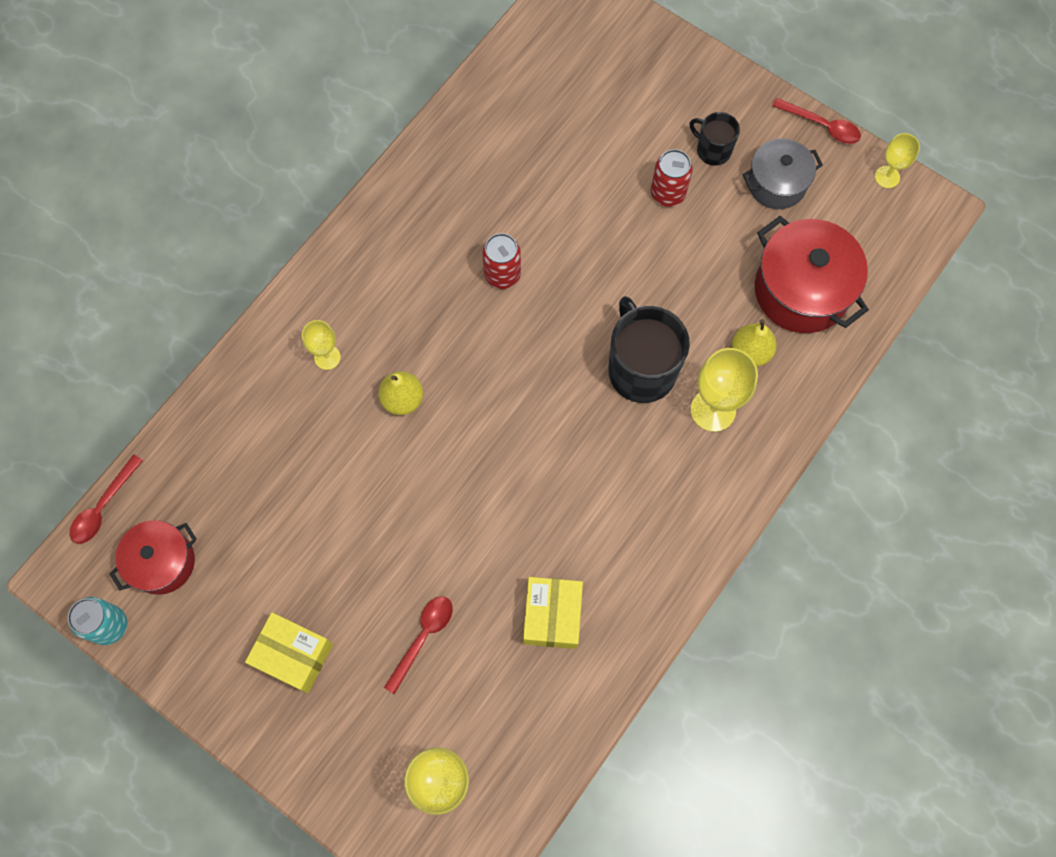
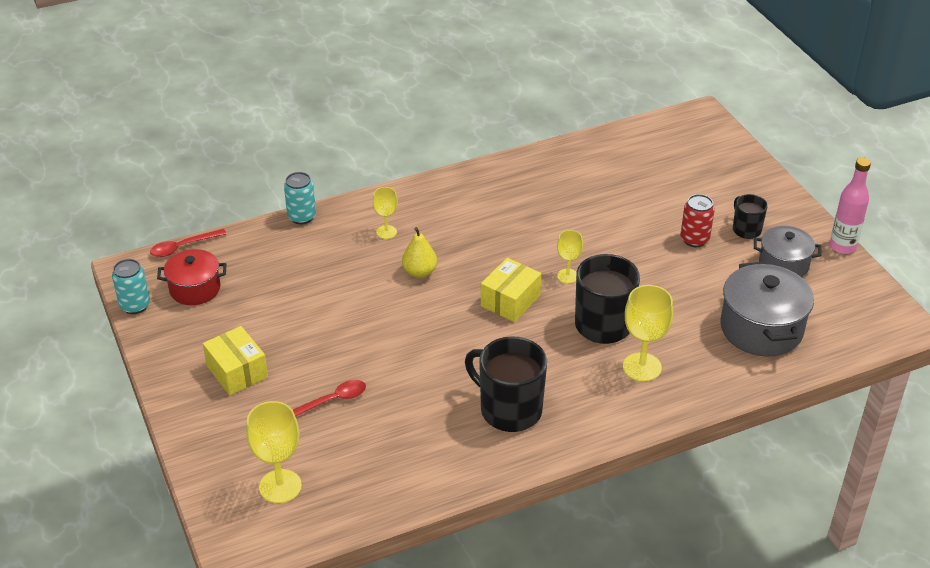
camera: 30 degrees right, 30 degrees down
red can [482,233,521,289] -> none
yellow box [523,577,583,649] -> yellow box moved to [481,258,541,322]
yellow pear [732,319,777,366] -> none
red pot [755,216,869,333] -> grey pot [721,262,814,357]
red spoon [772,98,861,144] -> pink bottle [830,157,871,254]
yellow goblet [875,133,920,188] -> yellow goblet moved to [557,230,583,283]
none -> turquoise can [284,172,316,225]
none -> black mug [465,336,547,432]

